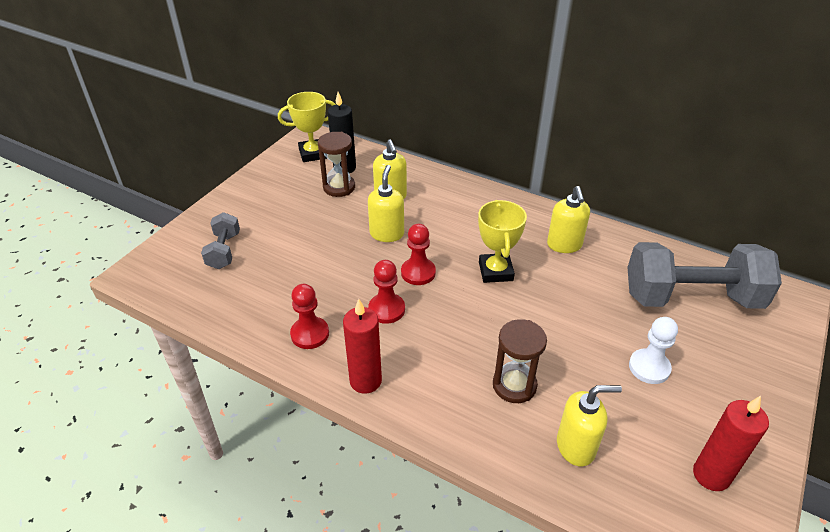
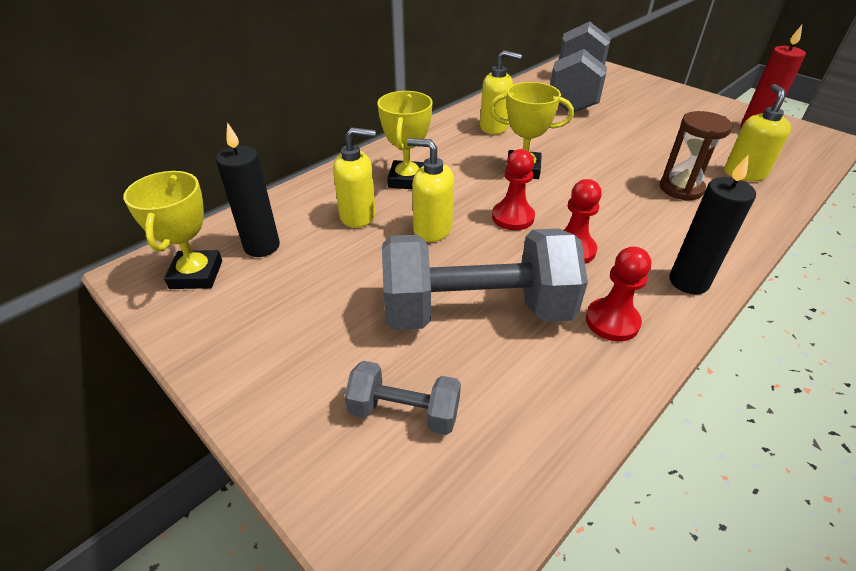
camera: 75 degrees left, 0 degrees up
brown hourglass [318,132,355,197] -> none
red candle [343,299,382,394] -> black candle [669,154,756,294]
white pawn [629,317,678,384] -> none
none -> yellow trophy [377,91,433,189]
none -> grey dumbbell [382,228,588,330]

